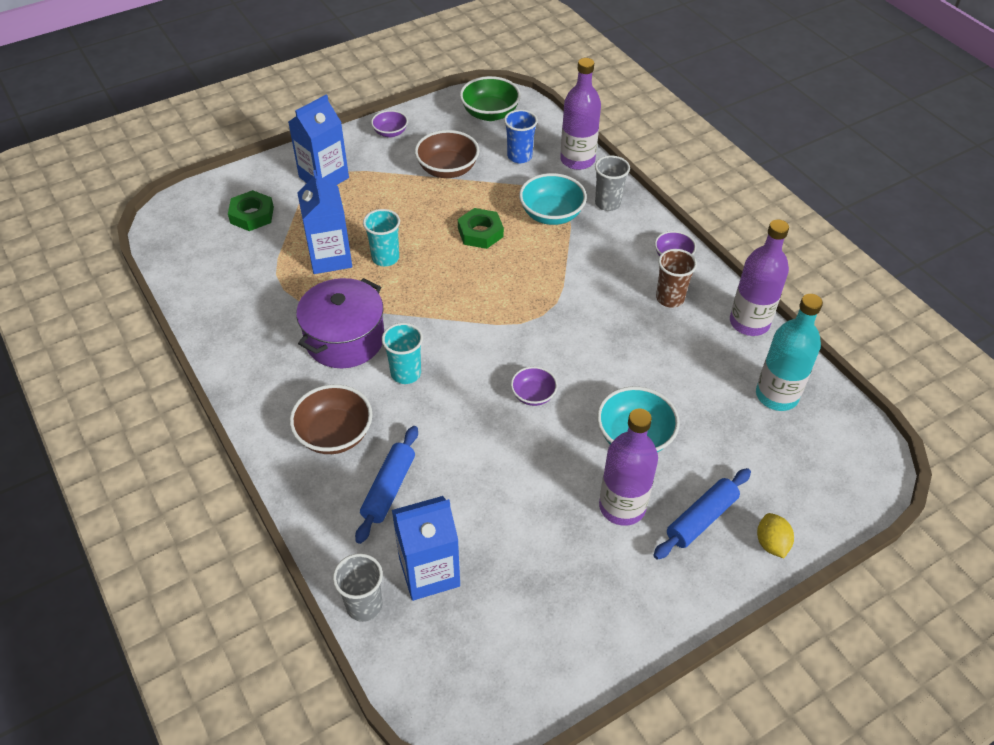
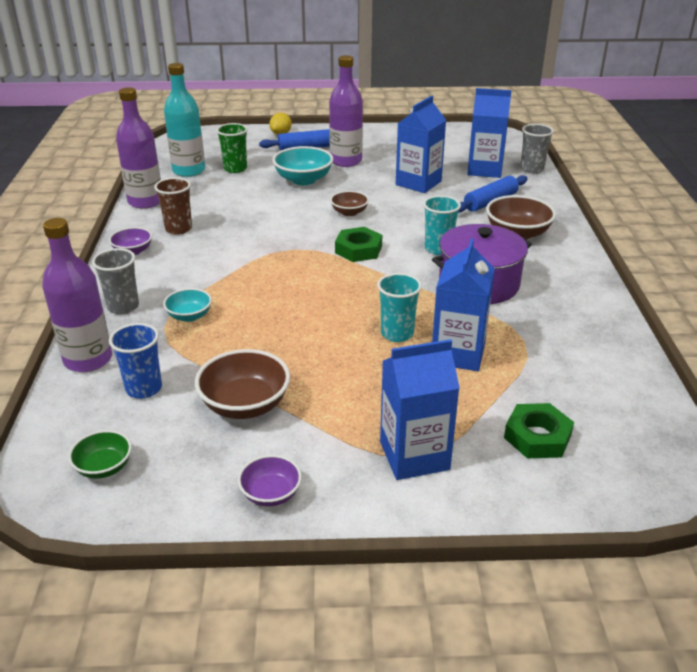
camera: 150 degrees left, 15 degrees down
green nut [458,208,504,249] -> green nut moved to [335,227,382,262]
green bowl [460,76,521,121] -> green bowl [68,430,132,479], size x0.60
purple bowl [511,366,558,406] -> brown bowl [330,191,369,216]
turquoise bowl [519,173,587,225] -> turquoise bowl [163,288,212,322], size x0.60
none -> green cup [216,123,248,173]
none -> blue carton [396,96,446,193]

